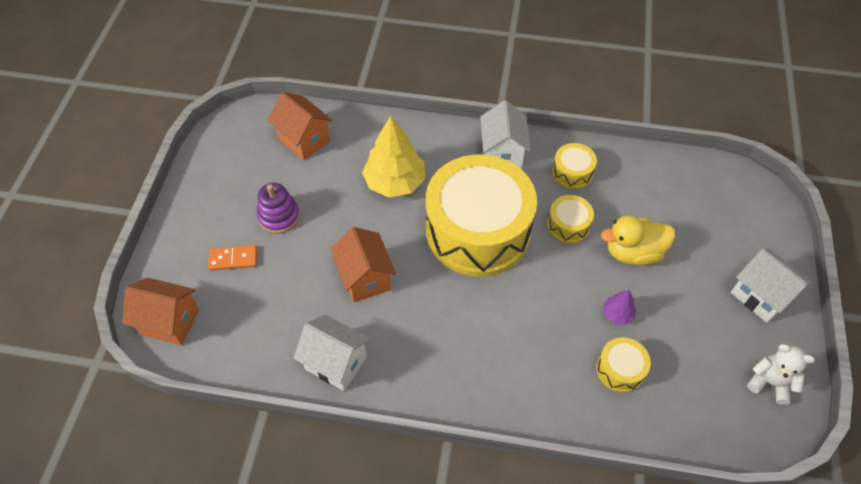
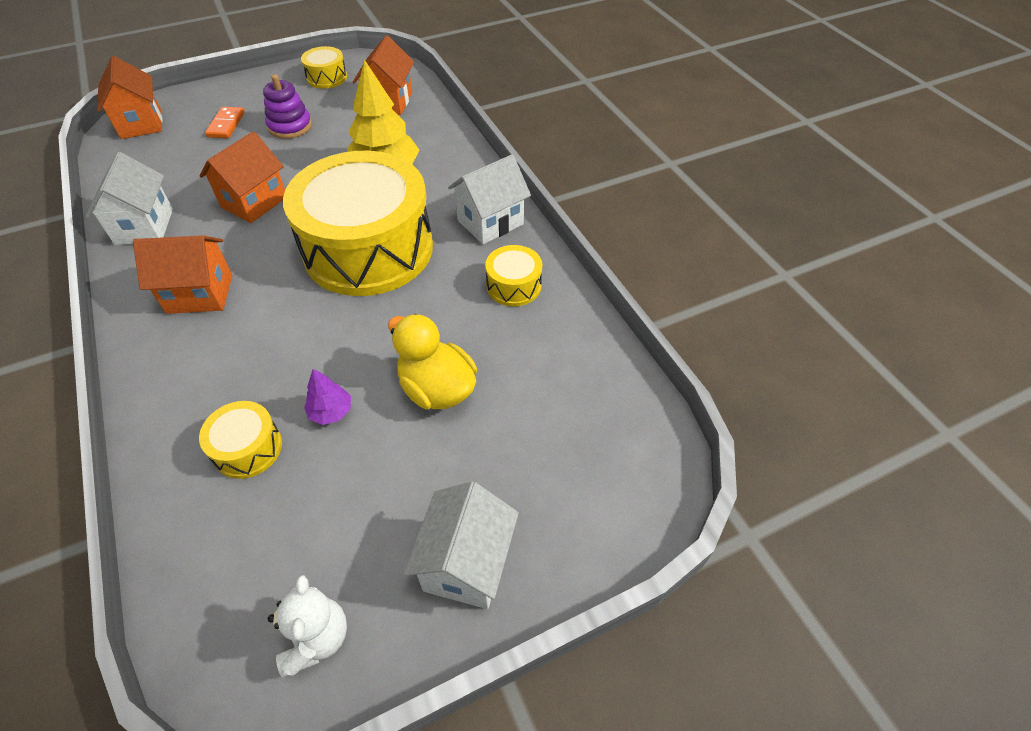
camera: 55 degrees right, 5 degrees down
orange domino [208,245,257,271] -> orange domino turned 45 degrees clockwise [205,107,245,138]
yellow drum [547,195,594,243] -> yellow drum moved to [301,46,347,89]
none -> orange house [133,235,233,314]

